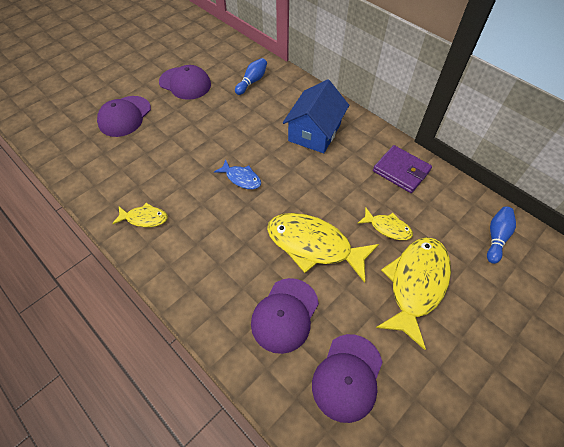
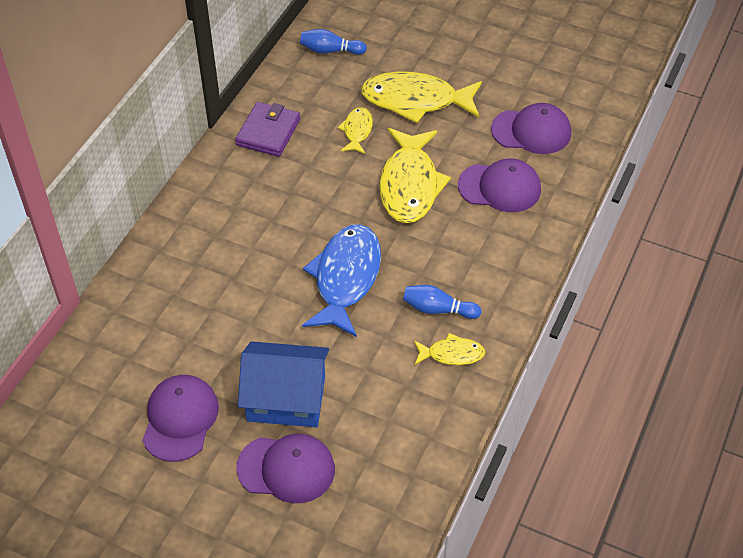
camera: 110 degrees left, 5 degrees down
yellow fish [112,203,168,227] -> yellow fish turned 105 degrees clockwise [414,333,486,365]
blue fish [214,160,261,189] -> blue fish [302,224,381,337], size x1.99
blue bowling pin [235,58,267,95] -> blue bowling pin moved to [403,285,481,319]
blue house [283,79,349,153] -> blue house moved to [238,341,329,427]

